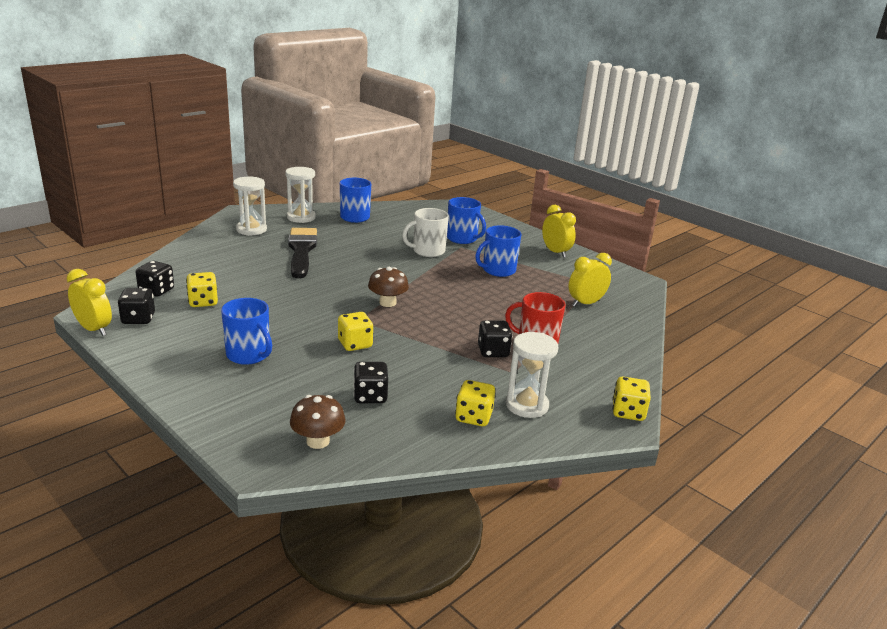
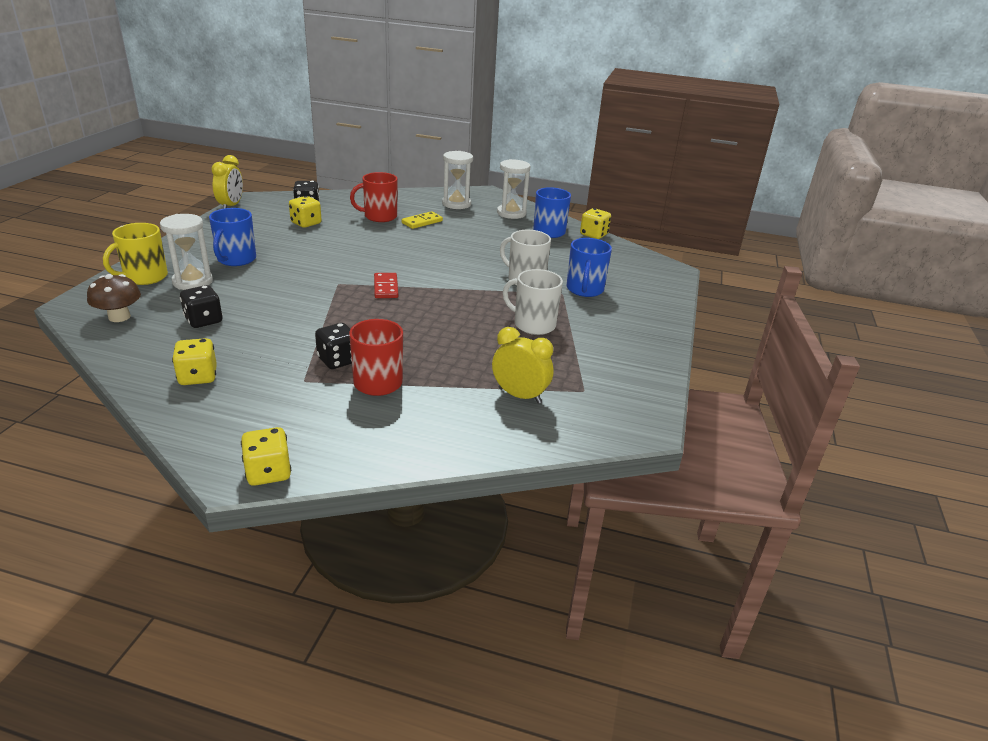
camera: 60 degrees right, 5 degrees up
black dice [118,288,155,324] -> none
black brush [288,228,317,278] -> none
yellow dice [338,312,373,351] -> yellow dice moved to [580,208,611,239]
brown mushroom [368,267,409,307] -> red domino [374,273,398,298]
blue mug [475,225,521,277] -> white mug [503,269,563,335]
white hourglass [506,332,559,418] -> white hourglass moved to [160,214,213,290]
yellow clock [542,205,576,258] -> none
none -> yellow mug [103,223,168,285]
none -> red mug [350,172,398,222]
none -> yellow domino [402,211,443,229]

